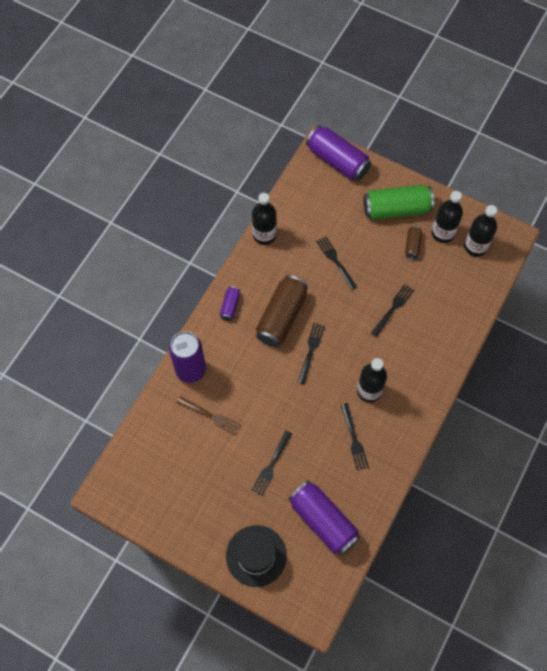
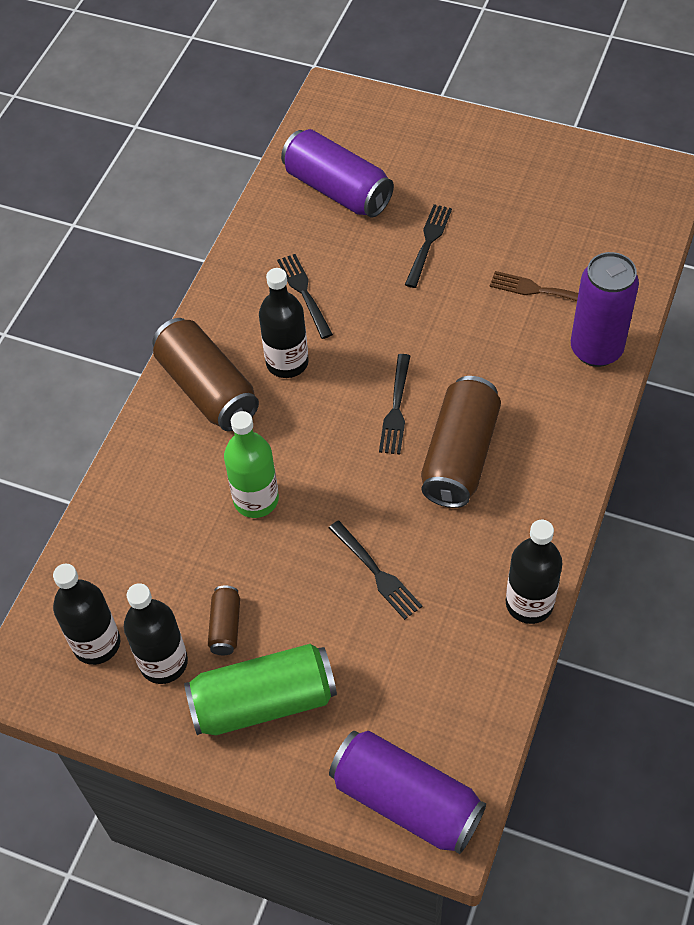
camera: 175 degrees right, 10 degrees down
purple can [220,286,240,321] -> none
black hat [226,525,287,587] -> none
black fork [371,284,414,337] -> green bottle [224,411,279,518]
none -> brown can [152,318,259,431]

